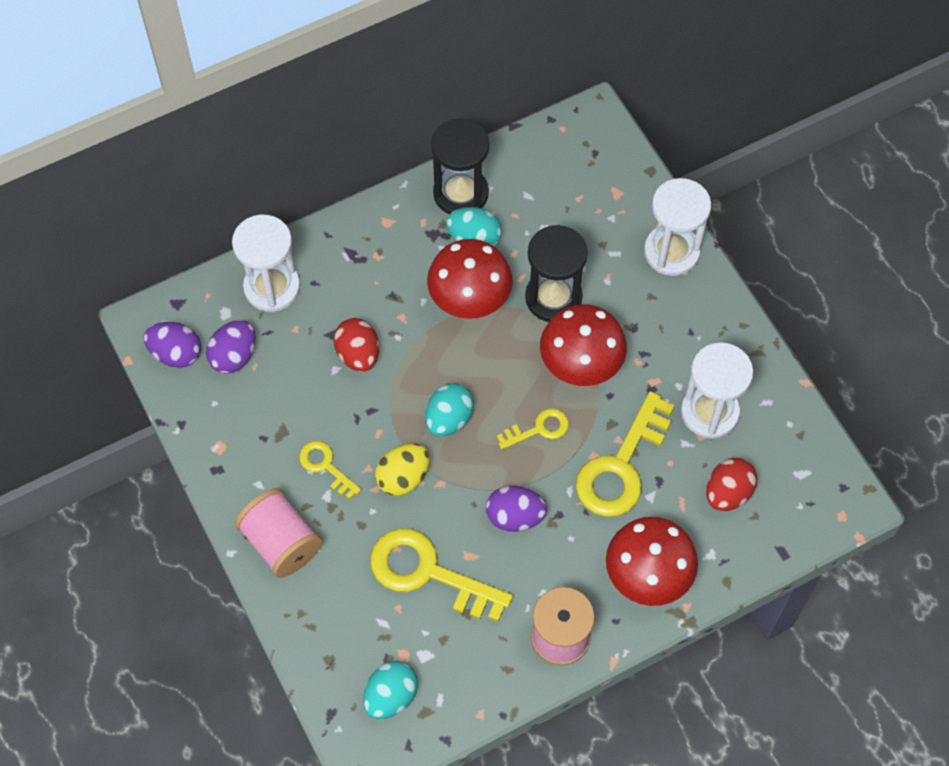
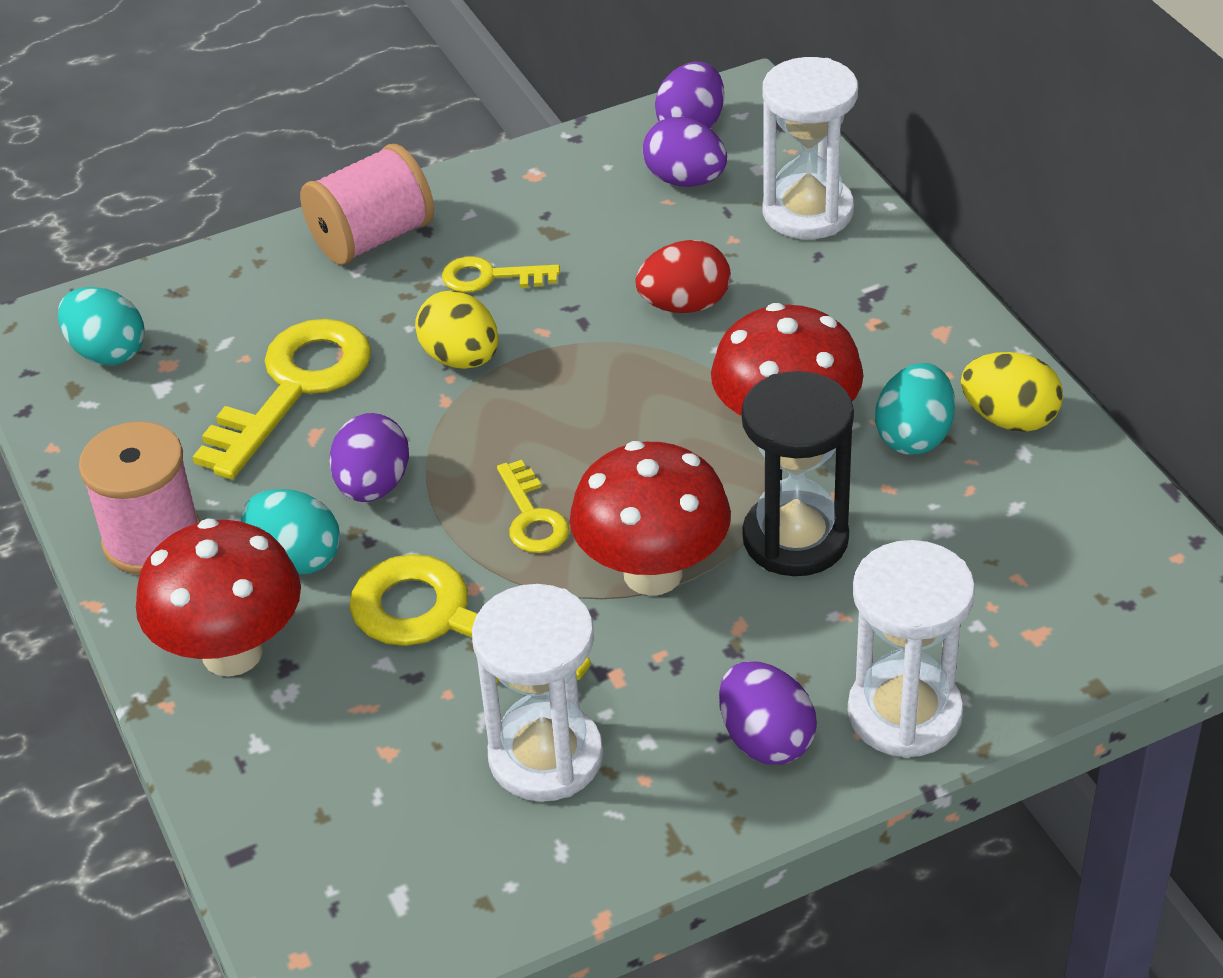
camera: 95 degrees right, 20 degrees down
yellow key [299,441,361,499] -> yellow key turned 135 degrees counterclockwise [442,256,560,293]
turquoise egg [425,383,474,437] -> turquoise egg moved to [241,489,340,574]
black hourglass [431,118,489,214] -> yellow egg [961,352,1063,432]
red egg [706,458,757,511] -> none
none -> purple egg [719,661,817,765]

